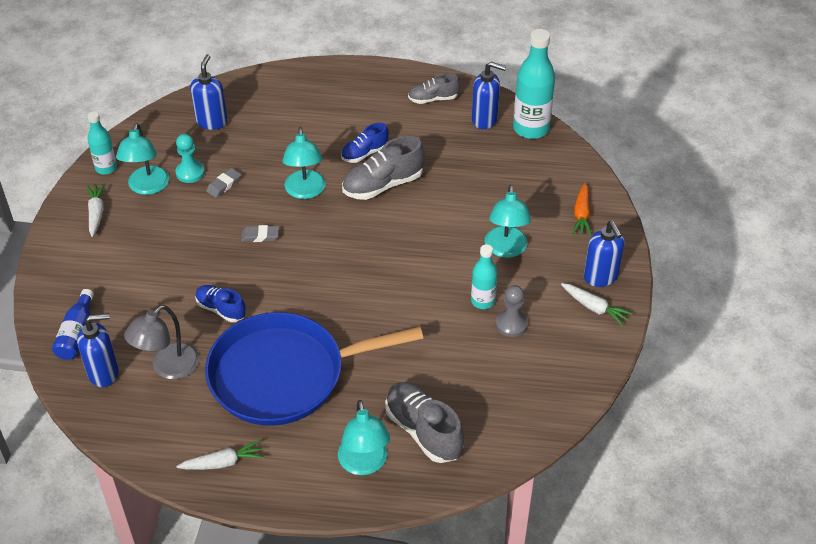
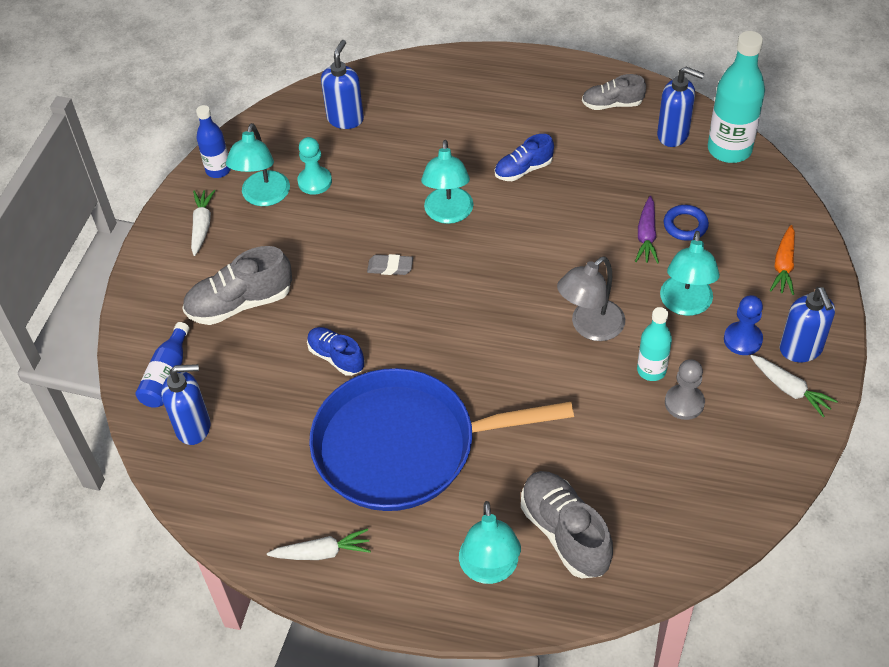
camera: 10 degrees right, 5 degrees up
turquoise bottle [87,111,117,174] -> blue bottle [196,105,231,178]
grey lamp [124,305,200,379] -> grey lamp moved to [557,256,625,341]
grey eraser [206,168,241,198] -> none
grey shoe [342,136,425,200] -> grey shoe moved to [182,246,292,325]
none -> purple carrot [635,196,659,264]
none -> blue ring [664,205,709,241]
none -> blue pawn [724,295,763,355]

